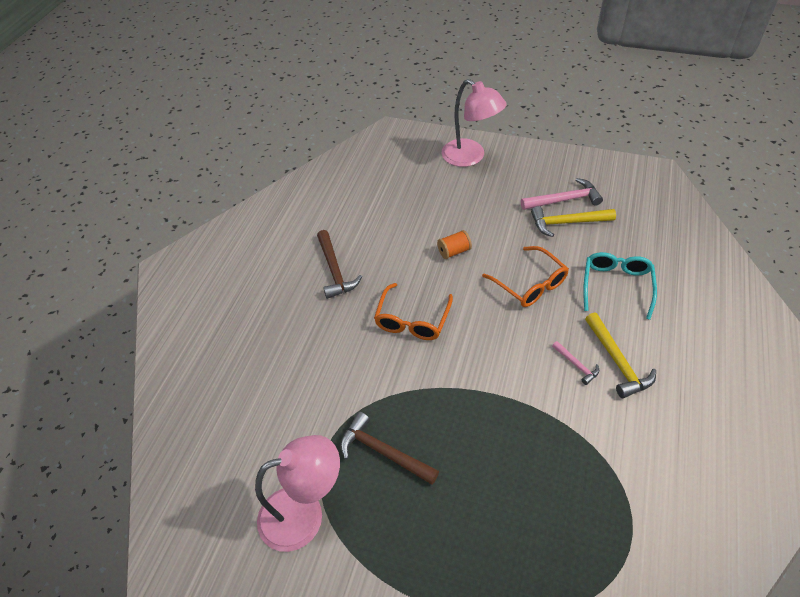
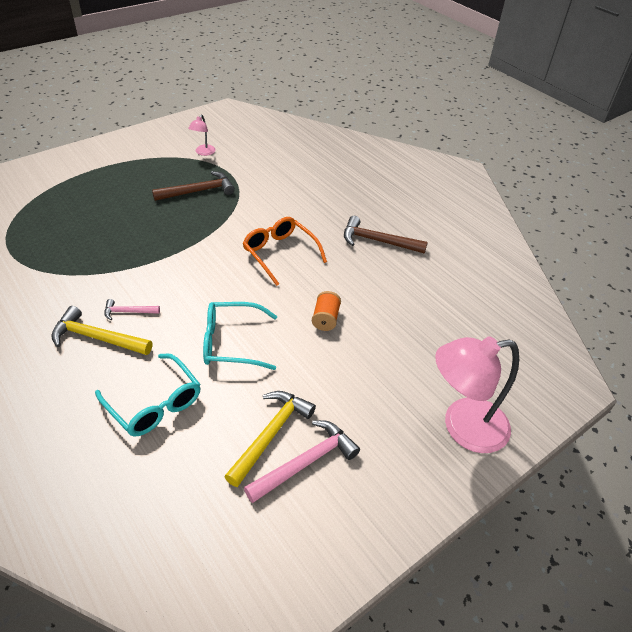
camera: 120 degrees right, 5 degrees down
pink lamp [255,435,340,552] -> pink lamp [188,115,216,156], size x0.47
orange glasses [482,246,569,307] -> turquoise glasses [203,302,277,370]
pink hammer [521,178,603,210] -> pink hammer turned 150 degrees counterclockwise [244,420,360,503]

